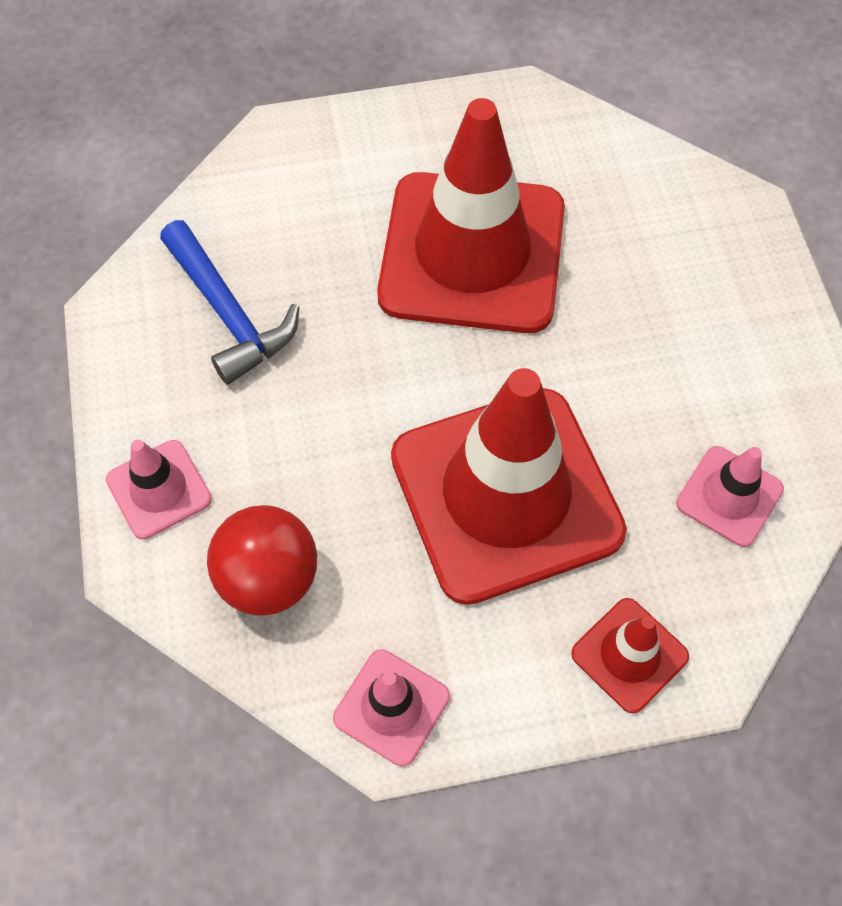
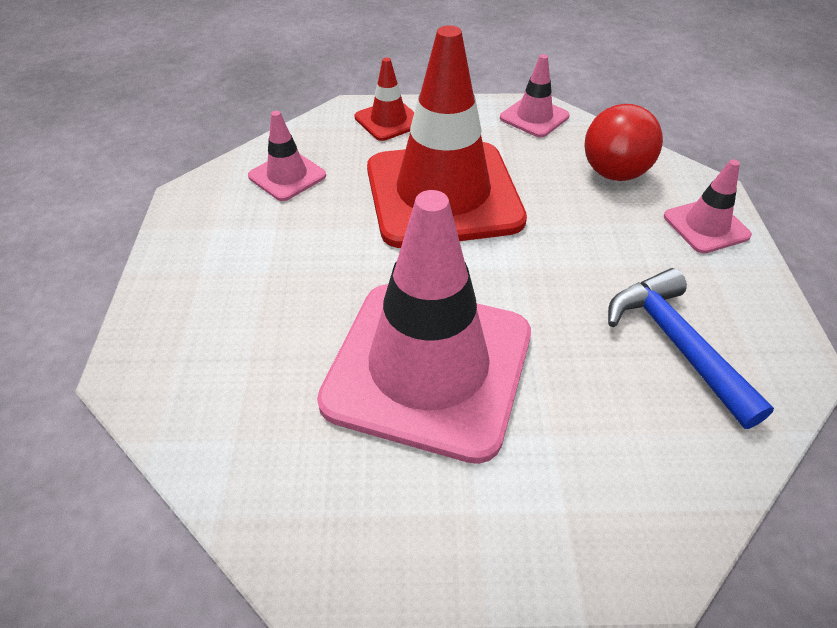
camera: 170 degrees left, 15 degrees down
red traffic cone [377,98,565,333] -> pink traffic cone [317,190,531,464]

